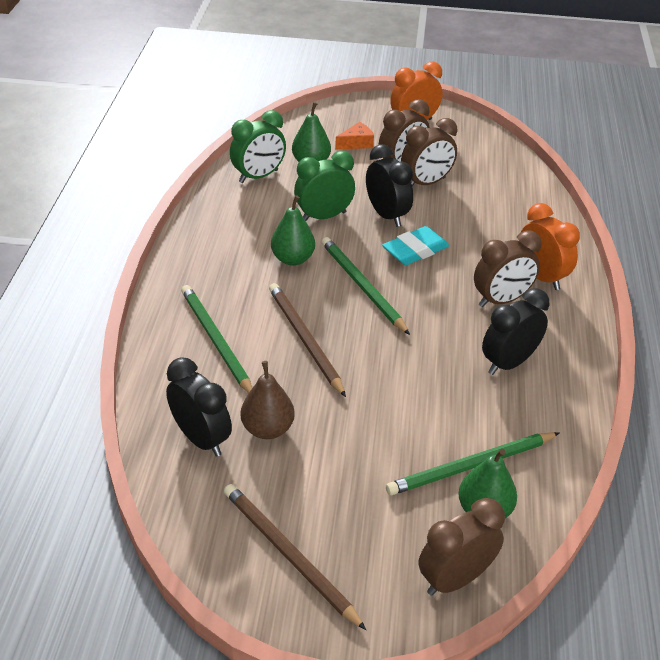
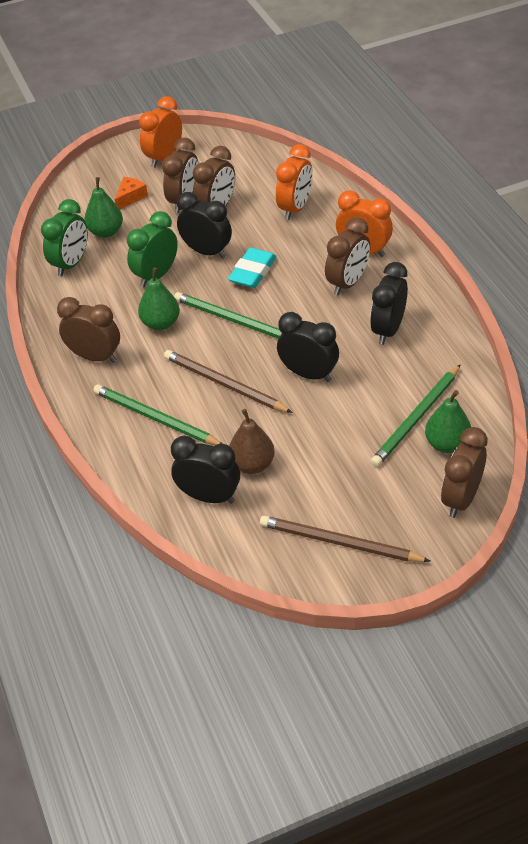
camera: 25 degrees left, 5 degrees up
none -> brown clock [57,297,120,363]
none -> orange clock [276,144,313,220]
none -> black clock [277,312,339,382]

